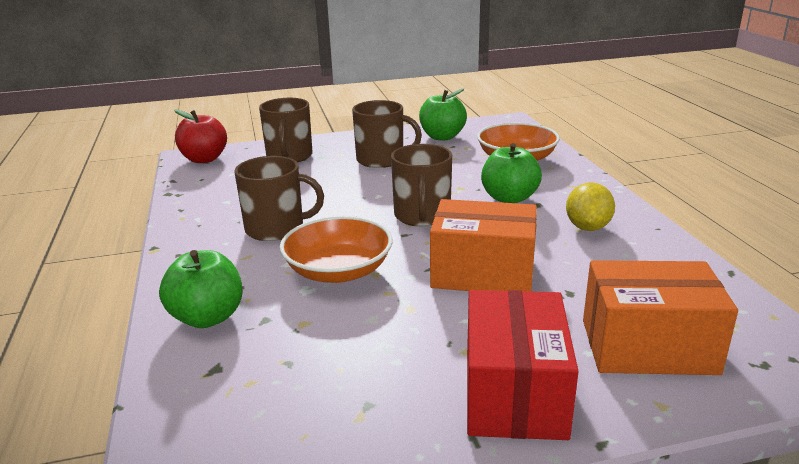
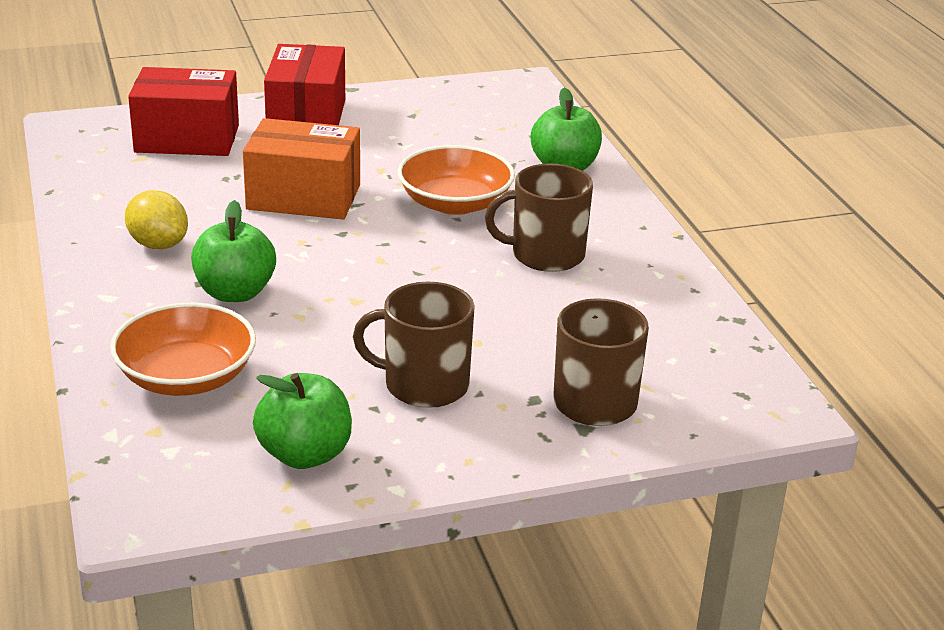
camera: 175 degrees right, 5 degrees up
red apple [174,109,227,163] -> none
brown mug [391,144,452,227] -> none
yellow lemon [566,182,615,231] -> yellow lemon turned 60 degrees counterclockwise [125,190,188,249]
orange box [583,260,738,375] -> red box [128,67,239,156]

